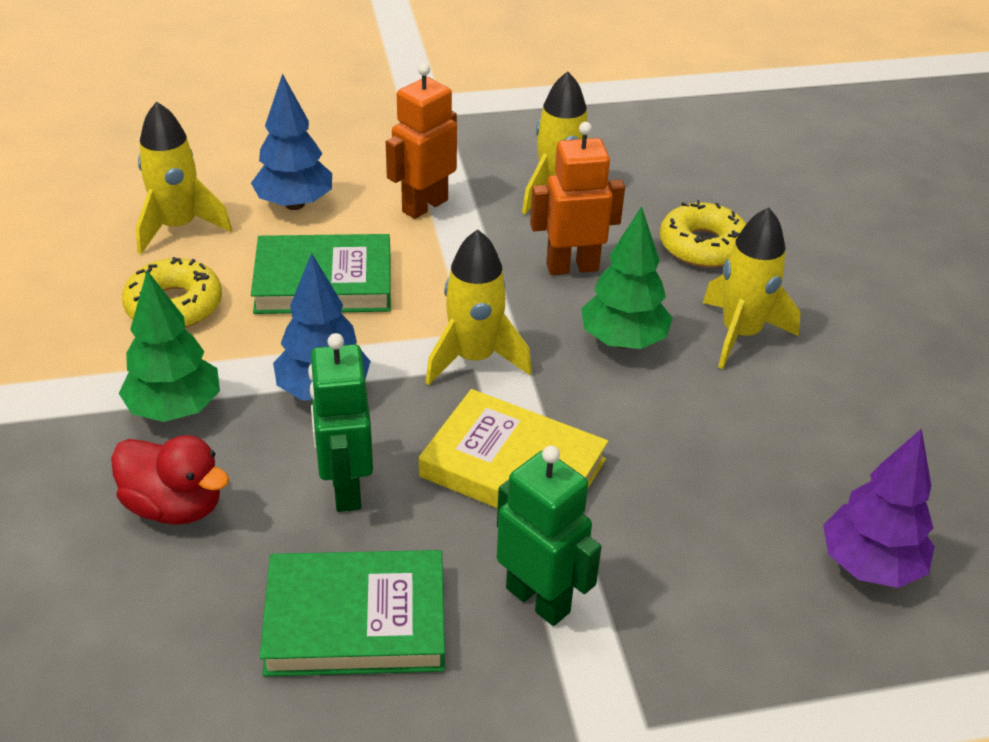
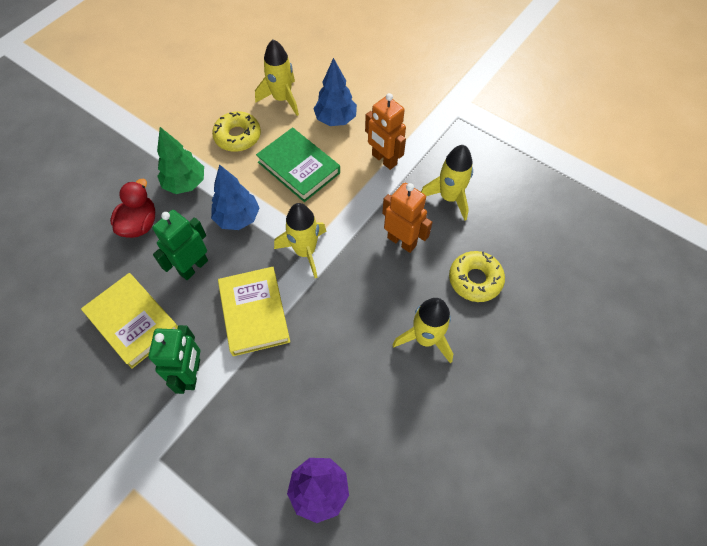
camera: 50 degrees right, 20 degrees up
red duck [111,435,229,525] -> red duck turned 150 degrees counterclockwise [110,179,155,238]
green book [260,550,445,677] -> yellow book [81,273,178,368]
orange robot [386,63,457,219] -> orange robot turned 135 degrees counterclockwise [365,93,406,170]
green tree [581,206,673,349] -> none

